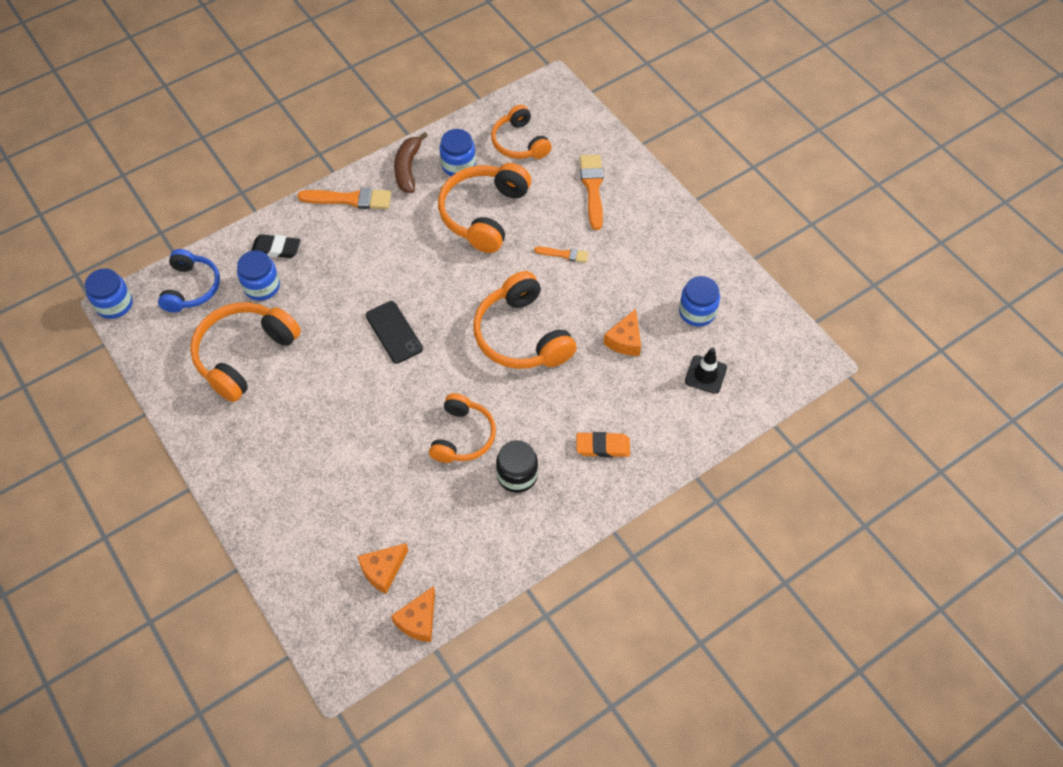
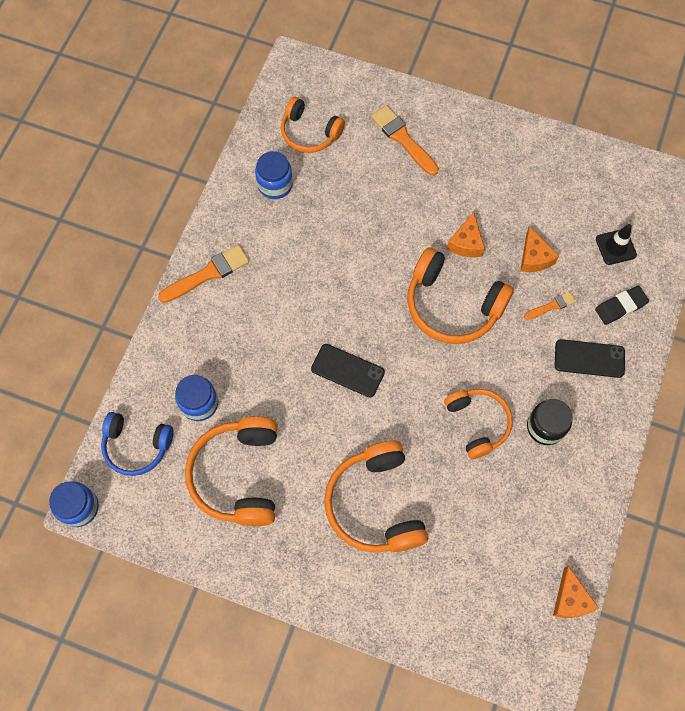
camera: 35 degrees left, 10 degrees up
blue headphones [158,249,220,313] -> blue headphones turned 135 degrees clockwise [101,412,174,476]
black eraser [251,234,301,258] -> black eraser moved to [595,286,649,325]
orange cheese [357,543,408,594] -> orange cheese moved to [447,212,485,257]
brown banana [394,132,428,193] -> none
orange headphones [438,163,531,253] -> orange headphones moved to [324,441,428,553]
orange brush [534,247,589,263] -> orange brush moved to [524,291,576,320]
orange eraser [577,432,630,458] -> black phone [555,339,625,378]
blue jar [679,276,720,326] -> none

